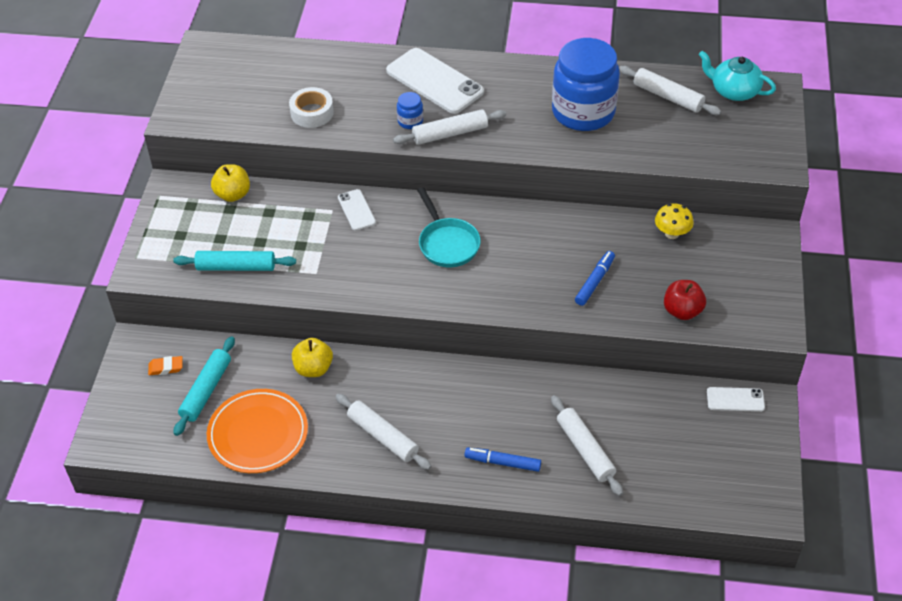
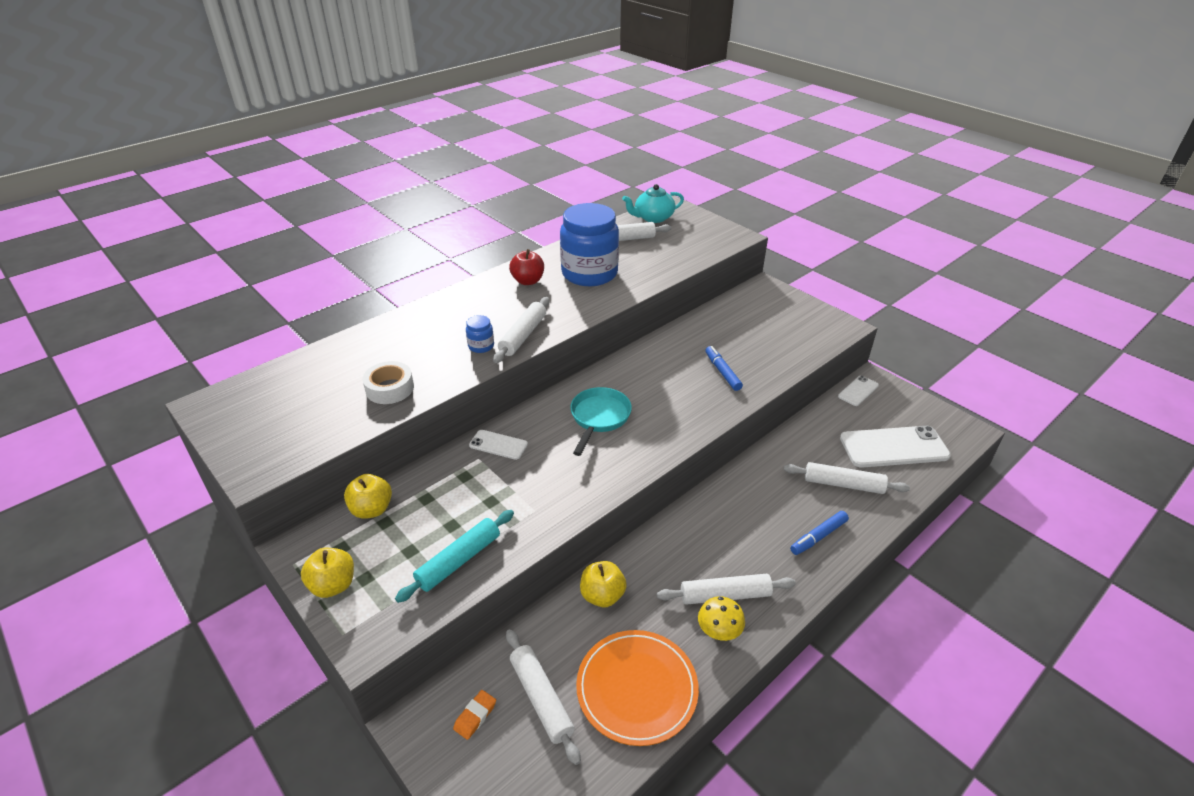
camera: 50 degrees left, 10 degrees down
turquoise rolling pin [174,336,235,436] -> white rolling pin [506,629,581,765]
white phone [386,48,484,114] -> white phone moved to [840,426,951,468]
turquoise pan [417,187,481,267] -> turquoise pan turned 90 degrees counterclockwise [570,387,632,456]
yellow mushroom [655,203,694,239] -> yellow mushroom moved to [698,596,745,641]
red apple [664,280,706,320] -> red apple moved to [509,249,544,285]
none -> yellow apple [301,548,354,598]

